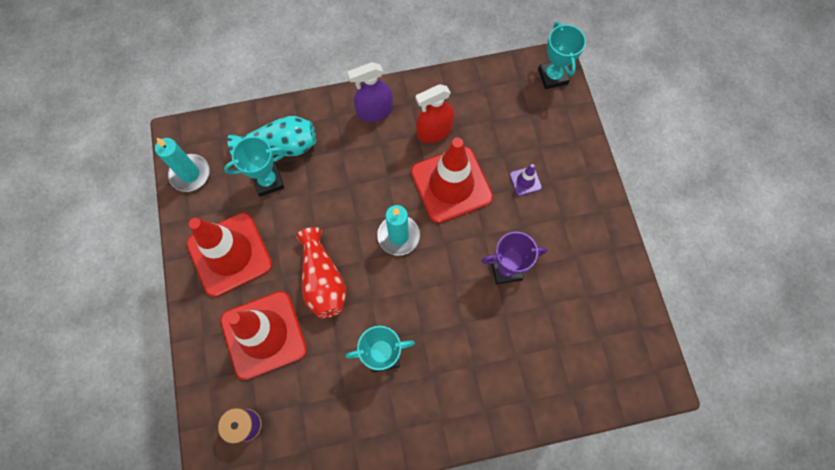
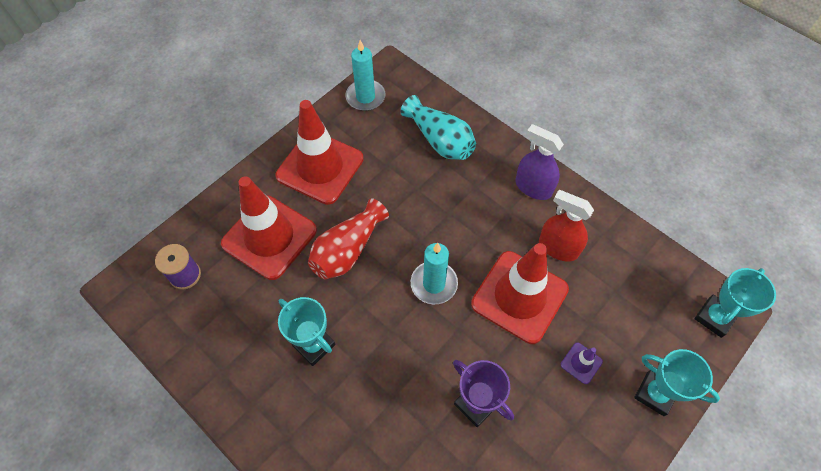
camera: 55 degrees right, 10 degrees down
turquoise trophy [224,137,286,197] -> turquoise trophy moved to [634,349,720,416]

